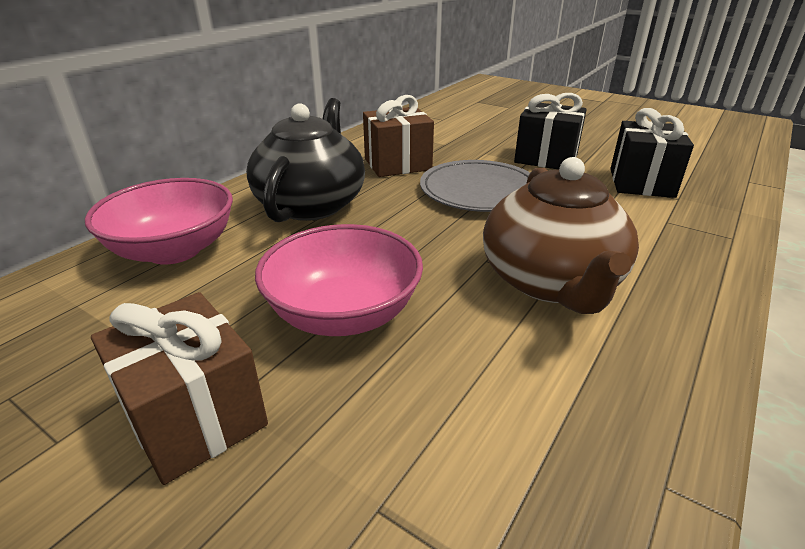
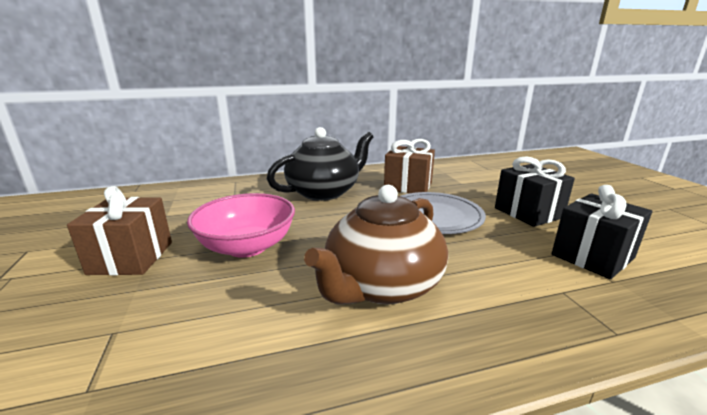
camera: 40 degrees right, 10 degrees down
pink bowl [85,178,233,265] -> none

